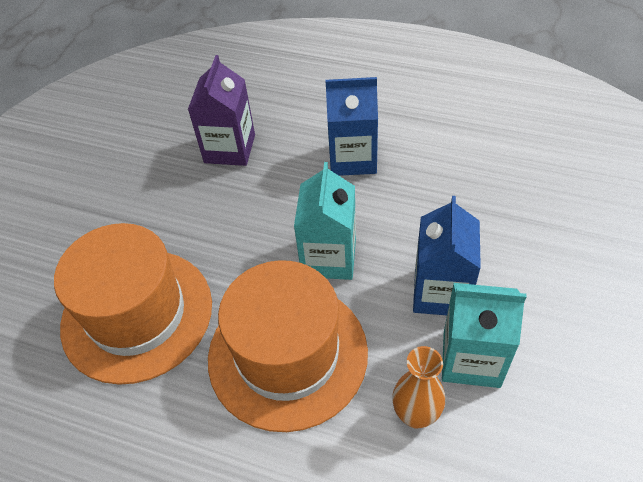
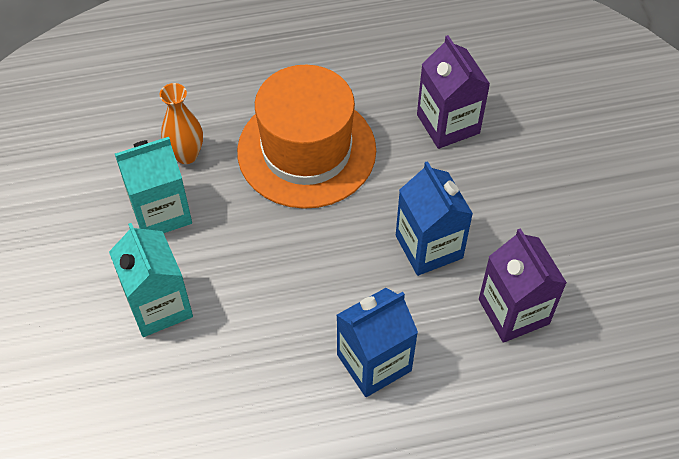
camera: 145 degrees right, 5 degrees up
orange hat [54,223,212,385] -> purple carton [417,35,490,149]
turquoise carton [294,162,356,280] -> turquoise carton moved to [109,223,193,337]
blue carton [413,196,481,315] -> blue carton moved to [396,161,473,276]

